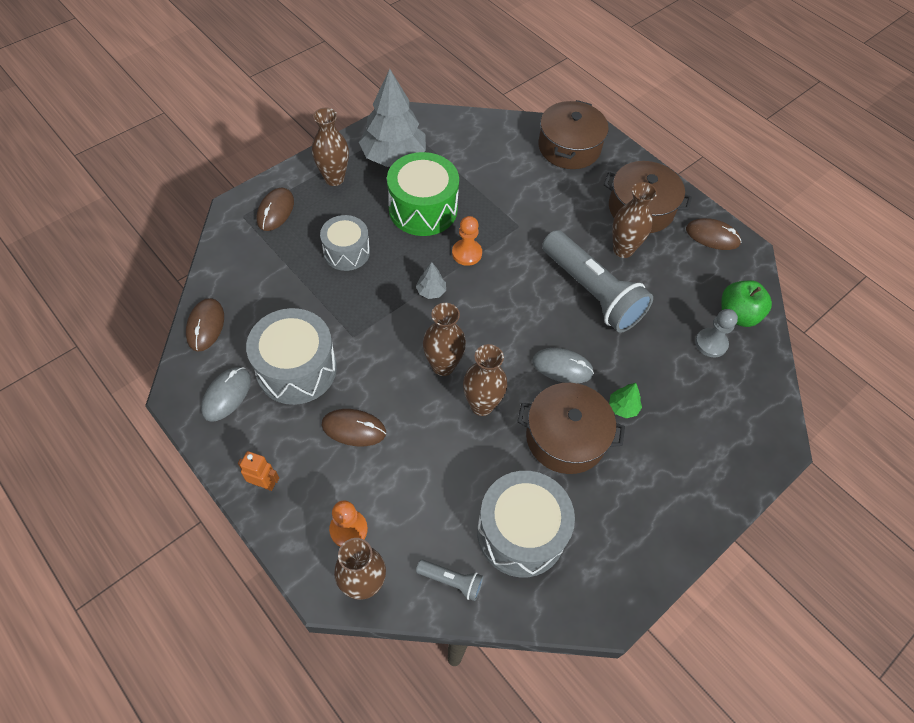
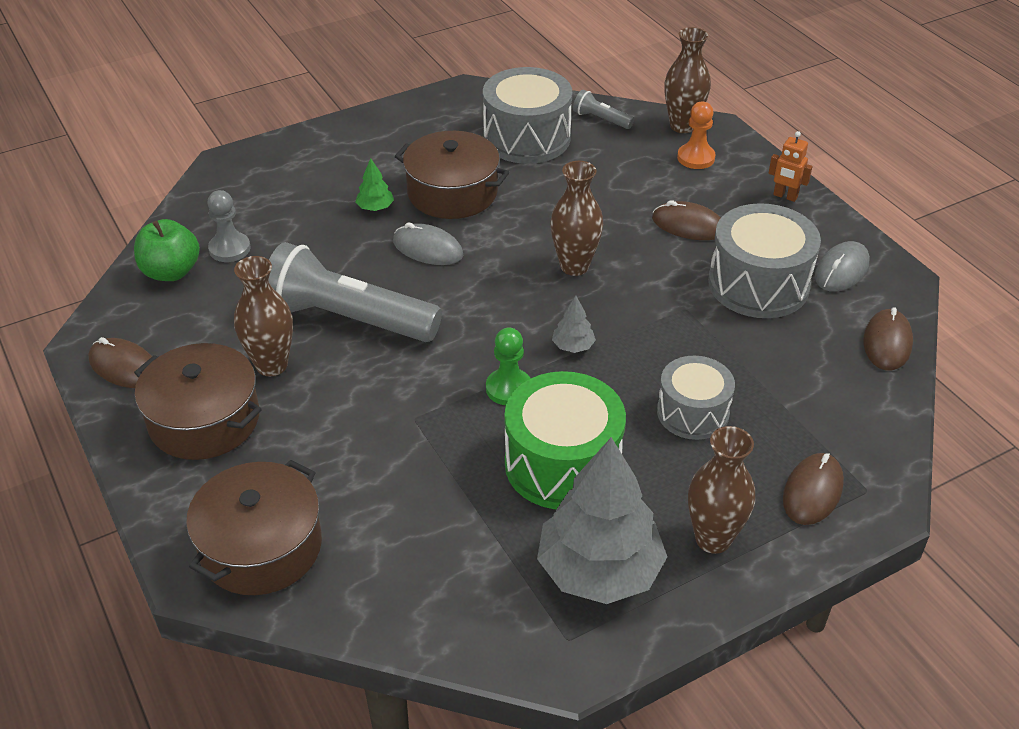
camera: 165 degrees left, 15 degrees down
orange pawn [452,216,482,266] -> green pawn [486,328,531,405]
brown vase [463,344,507,416] -> none
grey flashlight [542,230,653,333] -> grey flashlight turned 45 degrees counterclockwise [269,242,442,342]

